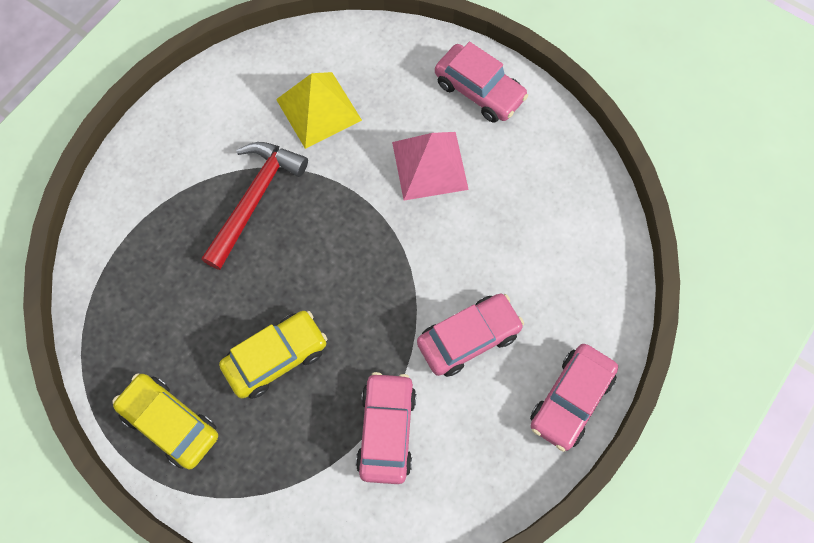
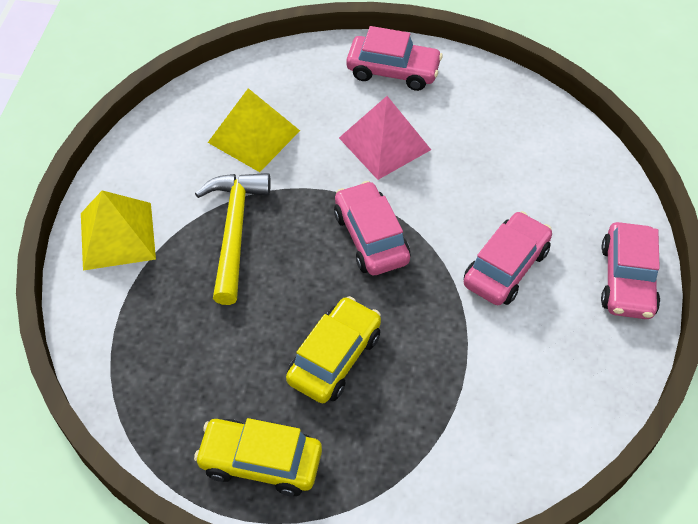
camera: 25 degrees left, 15 degrees down
red hammer [201,142,308,270] -> yellow hammer [195,173,271,305]
pink car [356,372,416,484] -> pink car moved to [334,181,410,275]
none -> yellow pyramid [81,190,156,271]

